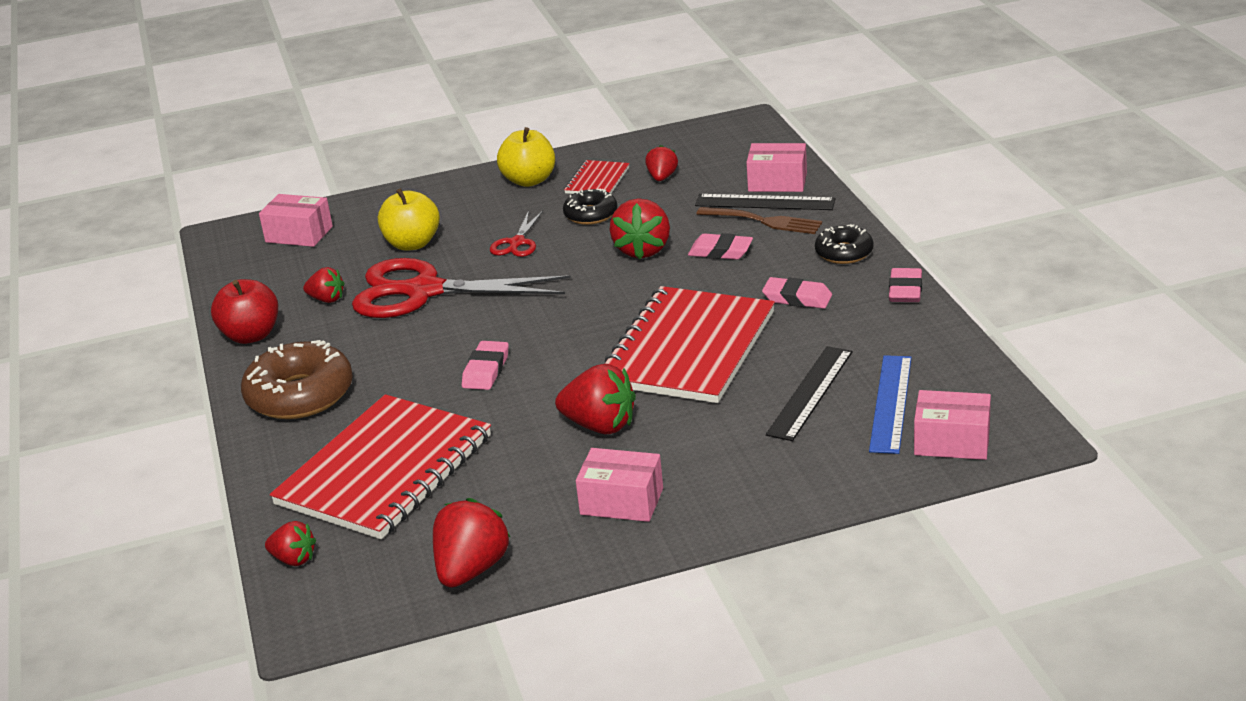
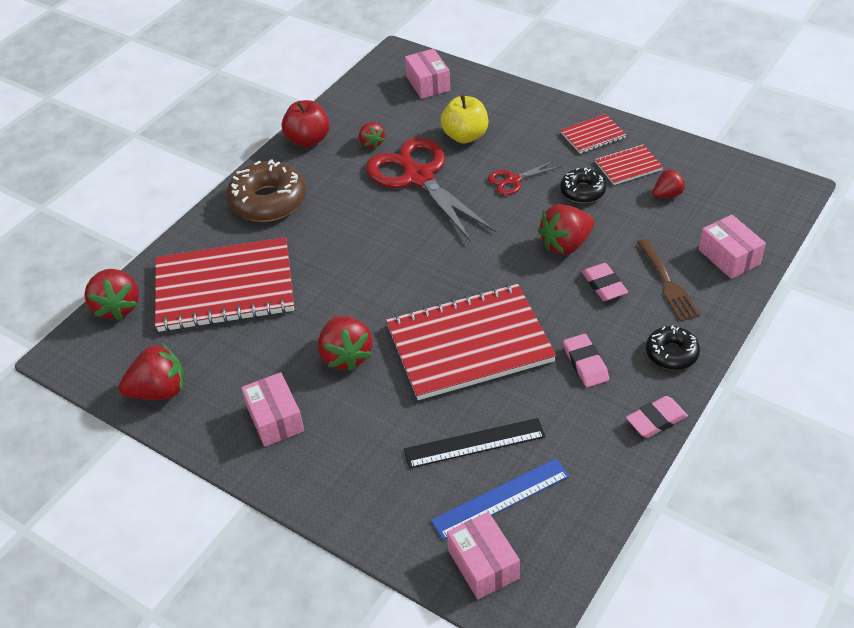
camera: 50 degrees right, 15 degrees up
red strawberry [265,521,316,566] -> red strawberry [84,269,139,321], size x1.70
pink eraser [462,341,509,390] -> none
yellow apple [497,127,555,187] -> red notebook [561,114,626,154]
black ruler [695,194,836,210] -> none

